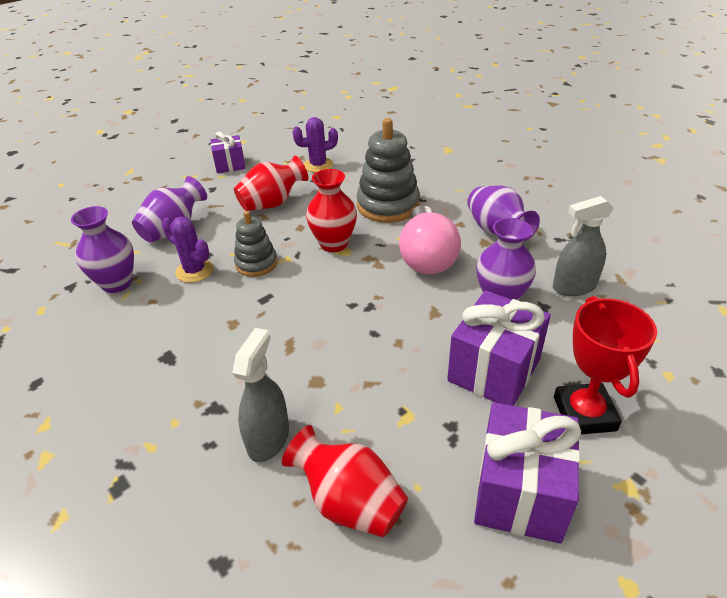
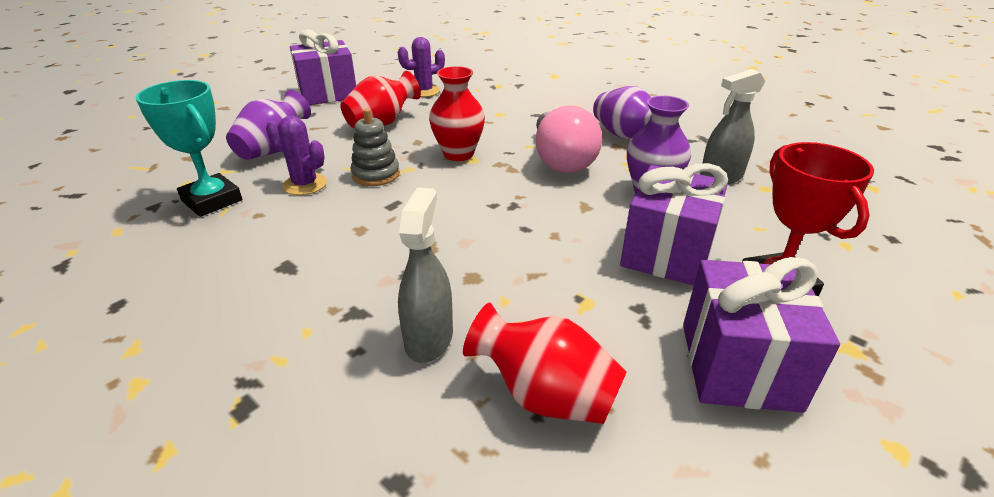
camera: 10 degrees left, 5 degrees down
purple vase [71,206,134,293] -> turquoise trophy [136,80,242,217]
purple gift [210,132,246,173] -> purple gift [290,29,356,105], size x1.68
grey stacking toy [357,118,420,223] -> none

